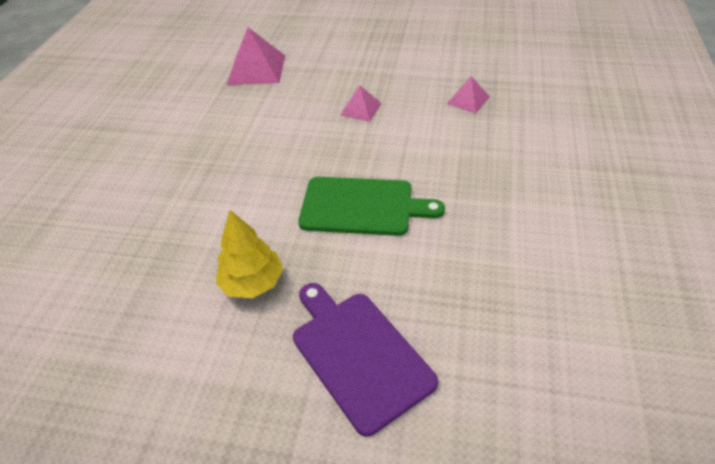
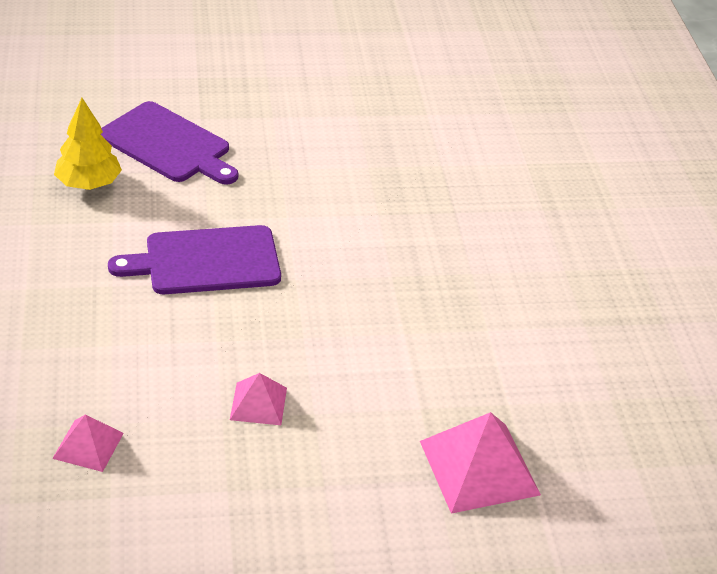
camera: 155 degrees right, 5 degrees down
yellow tree [216,210,283,298] -> yellow tree moved to [54,98,122,190]
green cutting board [298,177,445,236] -> purple cutting board [108,225,281,294]

